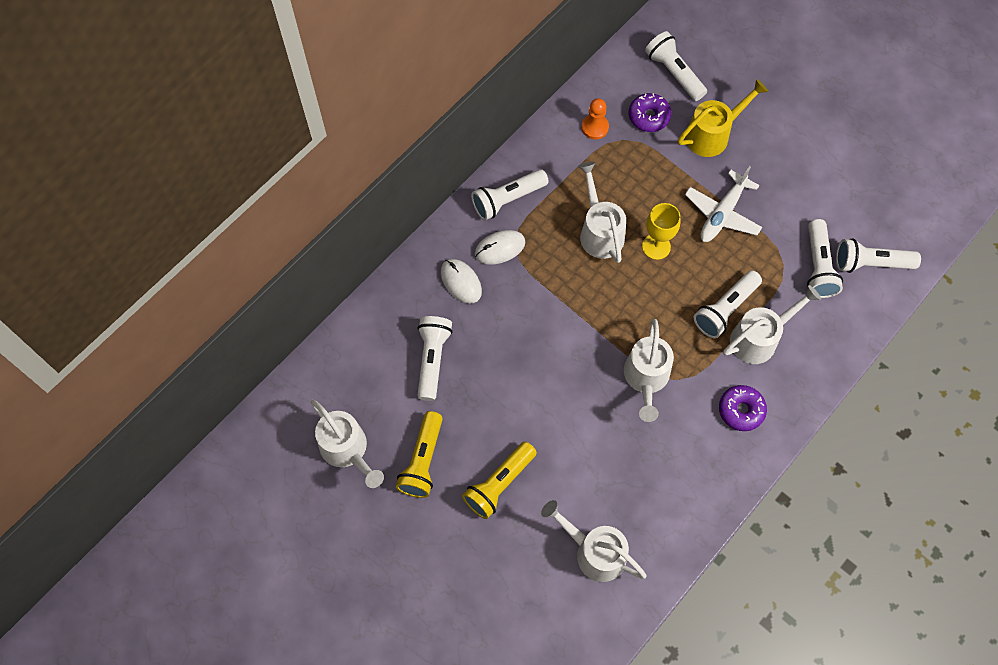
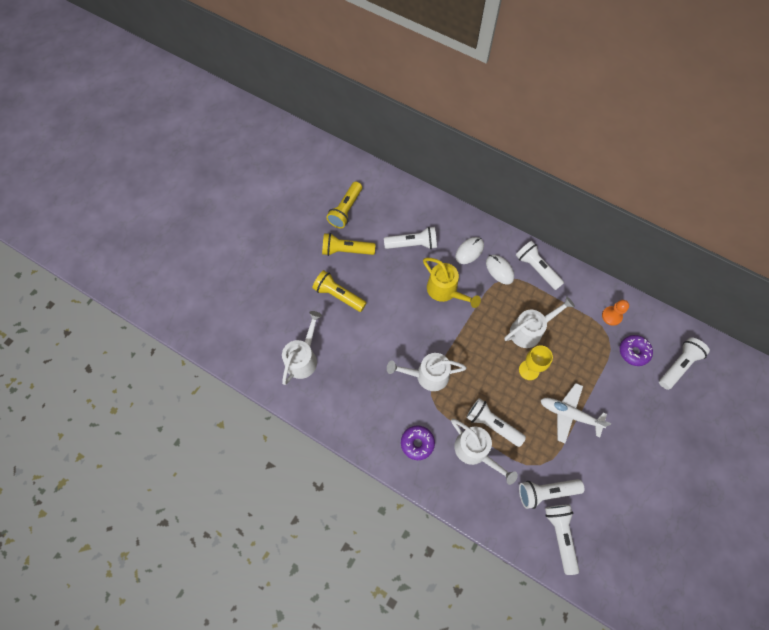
camera: 80 degrees right, 0 degrees up
white watering can [311,400,384,488] -> yellow flashlight [326,182,362,228]
yellow watering can [678,79,768,157] -> yellow watering can moved to [423,258,481,308]

